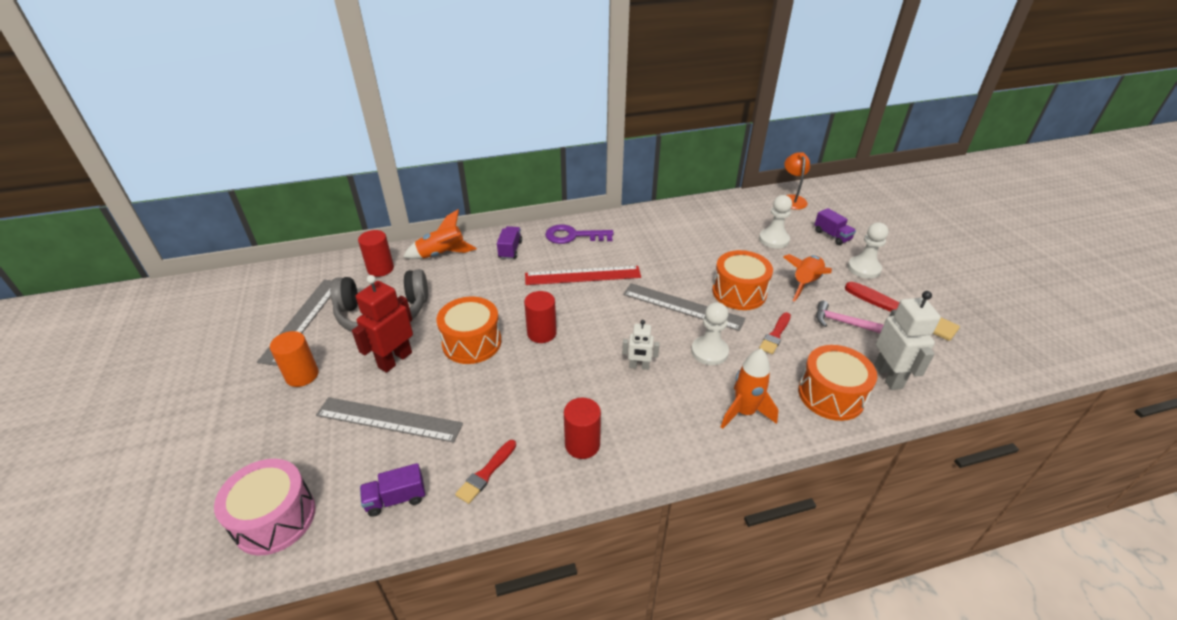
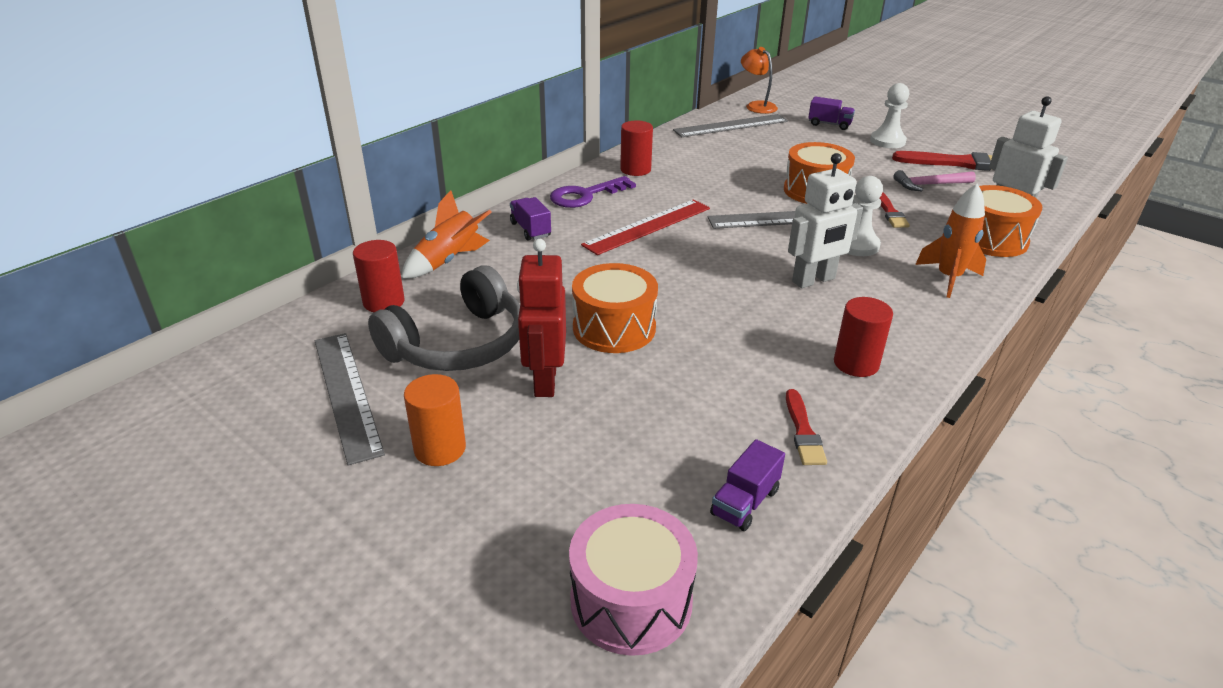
camera: 35 degrees left, 5 degrees down
grey ruler [316,397,463,443] -> grey ruler moved to [673,114,788,137]
red cylinder [524,291,557,343] -> red cylinder moved to [620,120,653,176]
white robot [622,320,660,370] -> white robot [788,153,863,288], size x1.74
white pawn [759,195,792,249] -> none
orange rocket [784,254,832,302] -> none

